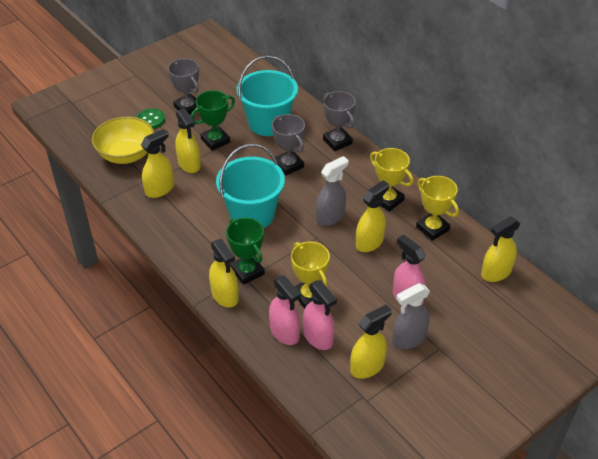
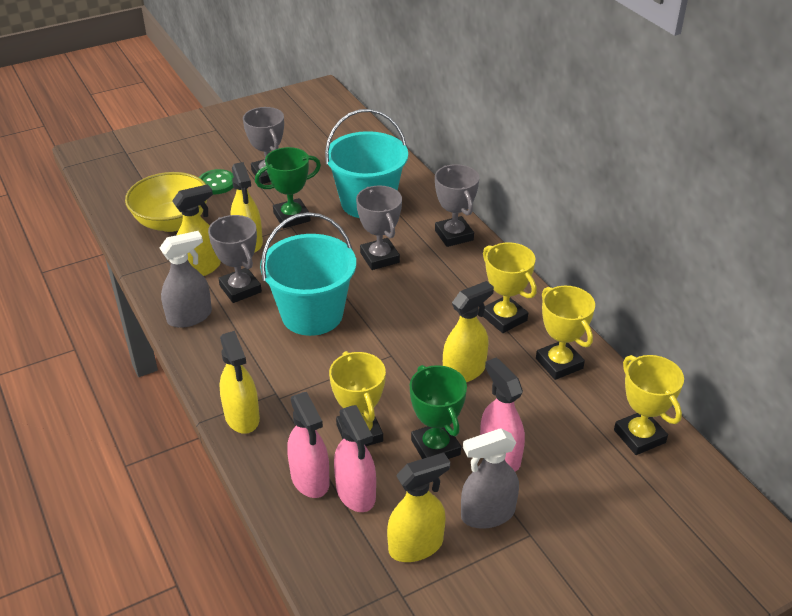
camera: 10 degrees right, 5 degrees down
green trophy [226,218,265,285] -> green trophy moved to [410,365,467,459]
grey spray bottle [316,156,348,226] -> grey spray bottle moved to [160,231,212,328]
yellow spray bottle [481,216,521,282] -> yellow trophy [614,355,684,455]
none -> grey trophy [208,215,262,303]

